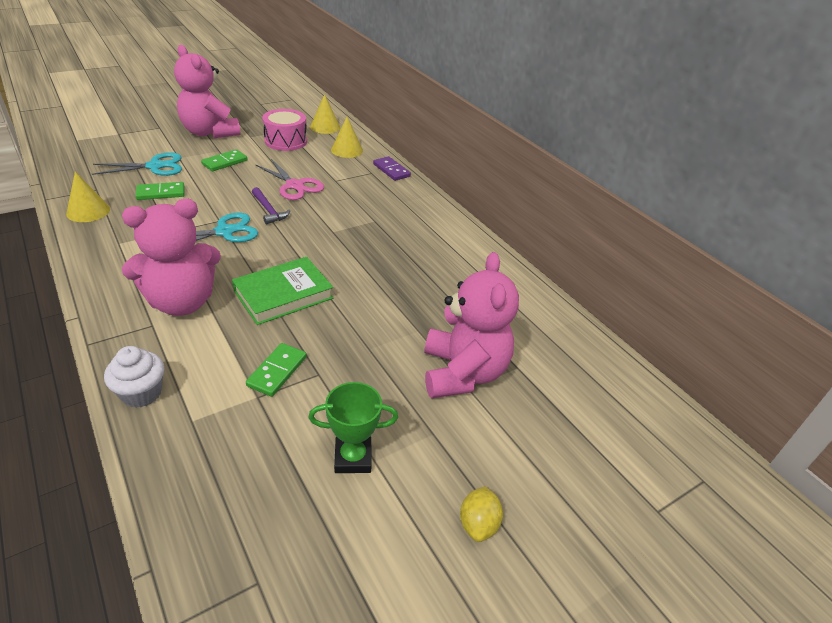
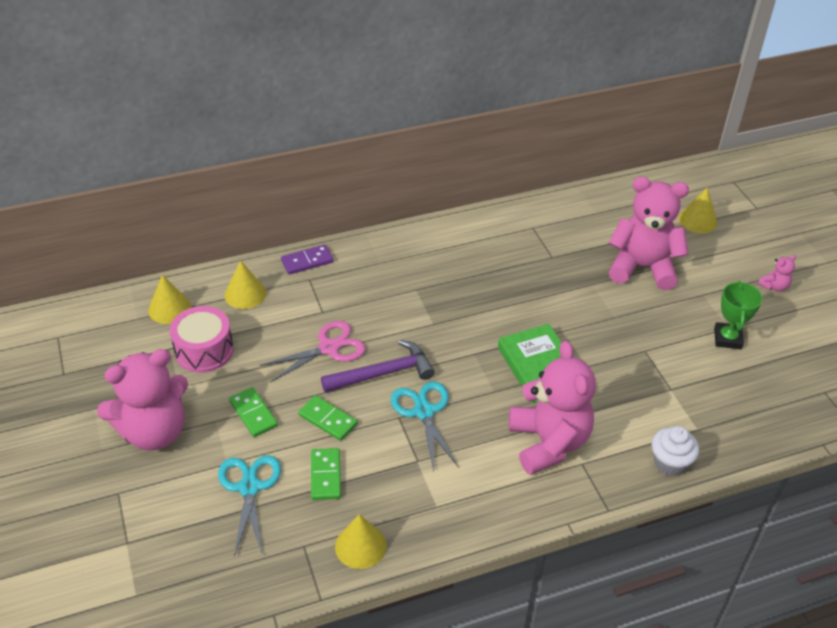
camera: 75 degrees left, 5 degrees up
green domino [246,343,307,397] -> green domino moved to [298,395,358,441]
purple hammer [252,187,290,224] -> purple hammer [321,340,435,393], size x1.55
yellow lemon [460,486,503,542] -> pink teddy bear [758,255,796,292]
none -> yellow cone [679,188,717,233]

